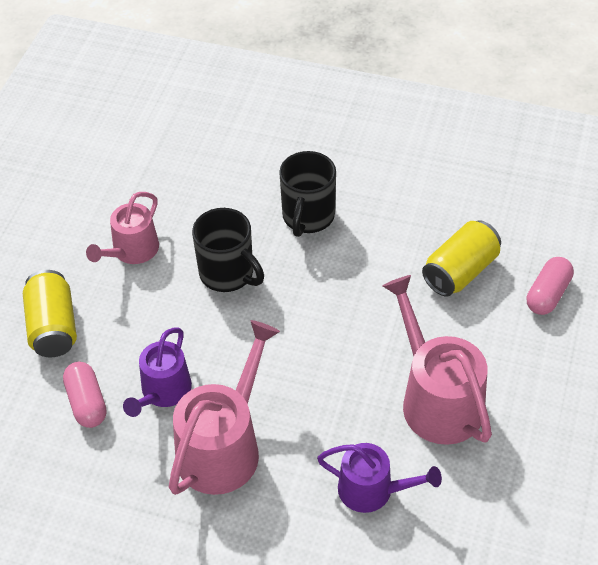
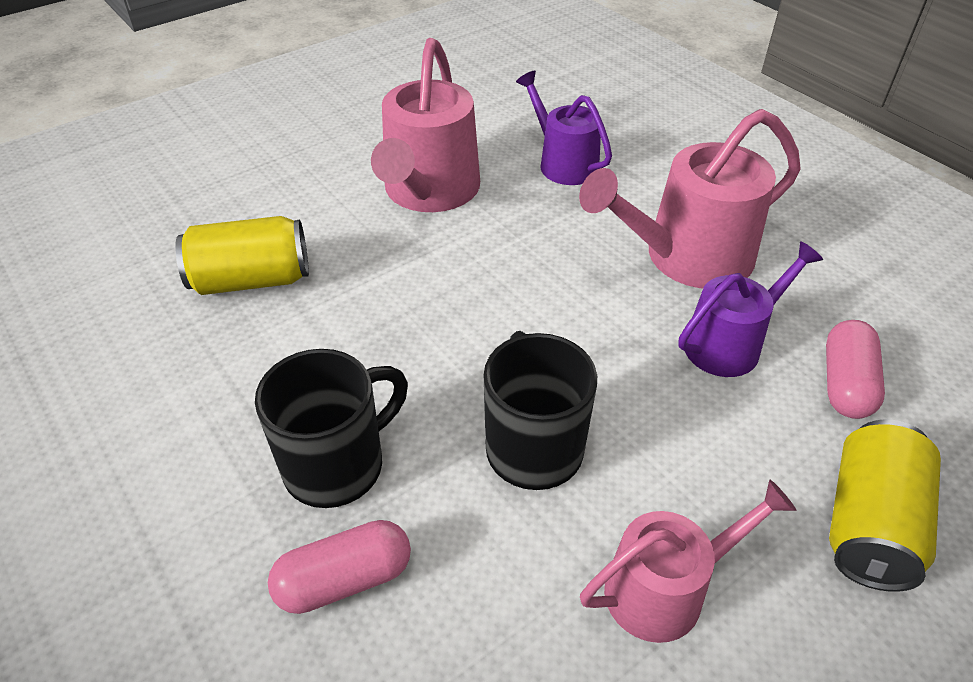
camera: 145 degrees left, 5 degrees down
pink capsule [527,257,574,315] -> pink capsule moved to [268,520,411,614]

